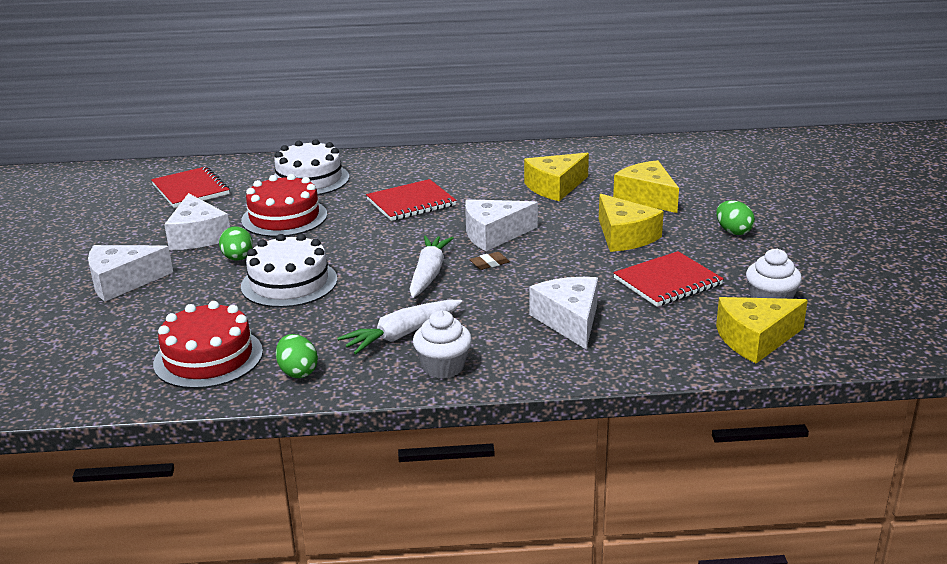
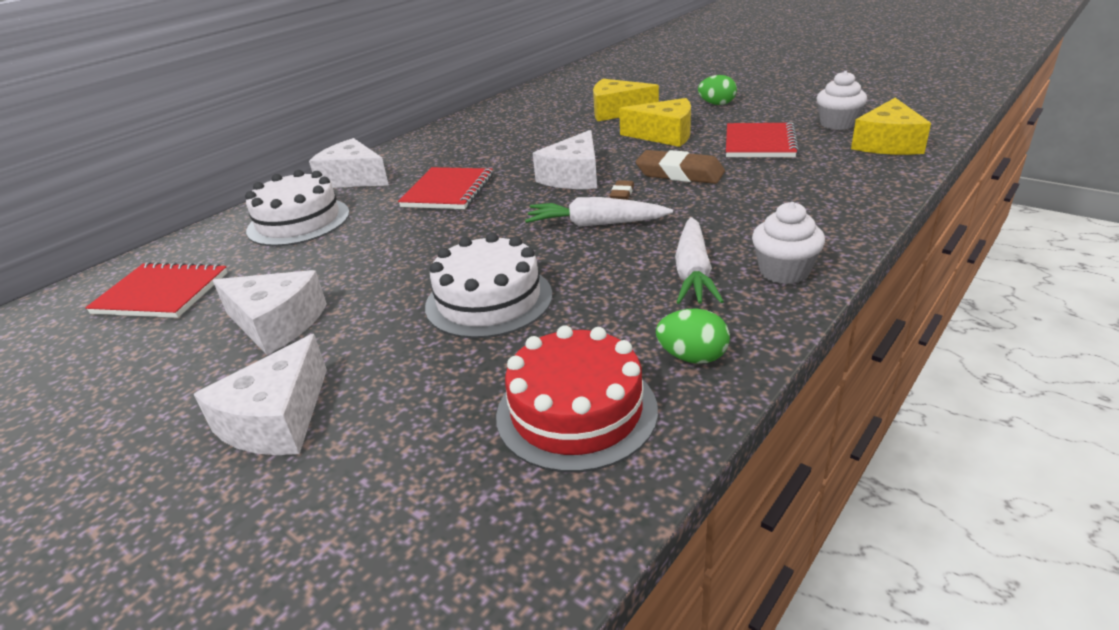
camera: 45 degrees left, 5 degrees up
green egg [219,226,253,261] -> none
red cake [241,174,327,237] -> none
white carrot [409,235,454,298] -> white carrot turned 45 degrees counterclockwise [525,197,673,227]
yellow cheese [524,153,589,201] -> none
white cheese [530,277,598,349] -> white cheese moved to [309,138,389,188]
none -> brown eraser [636,150,725,184]

